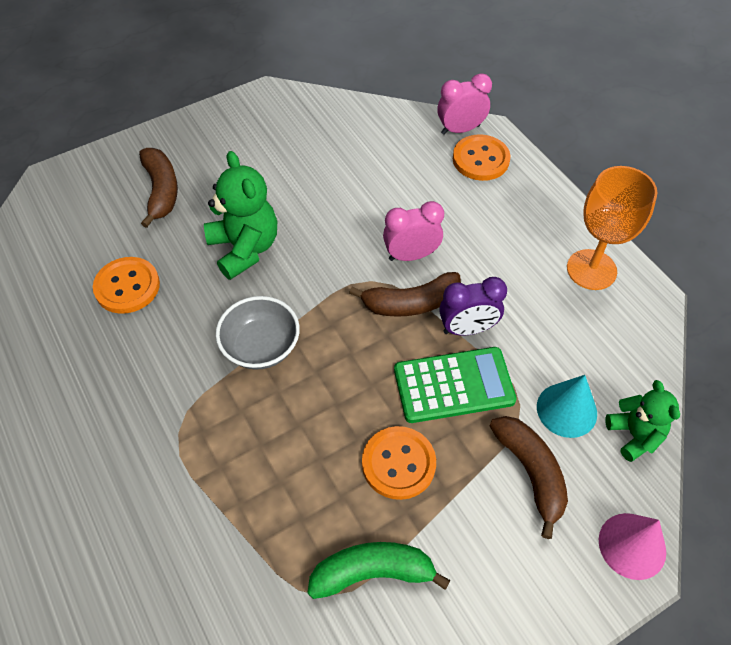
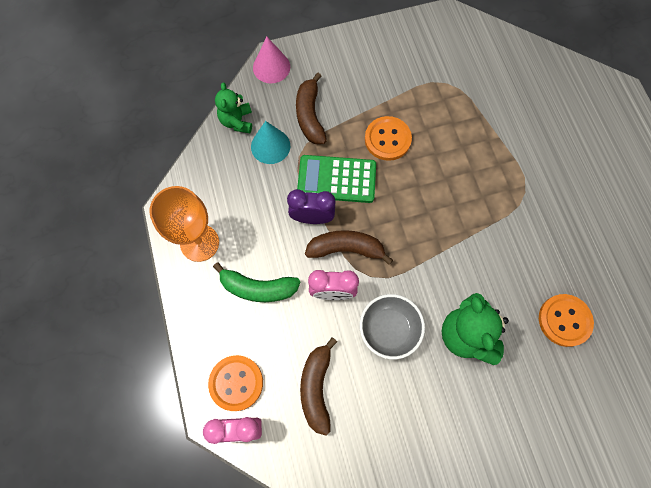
camera: 165 degrees left, 15 degrees up
brown banana [139,148,178,228] -> brown banana moved to [300,337,337,436]
grey bowl [216,296,300,370] -> grey bowl moved to [360,294,425,359]
green banana [307,542,451,599] -> green banana moved to [213,262,301,302]

